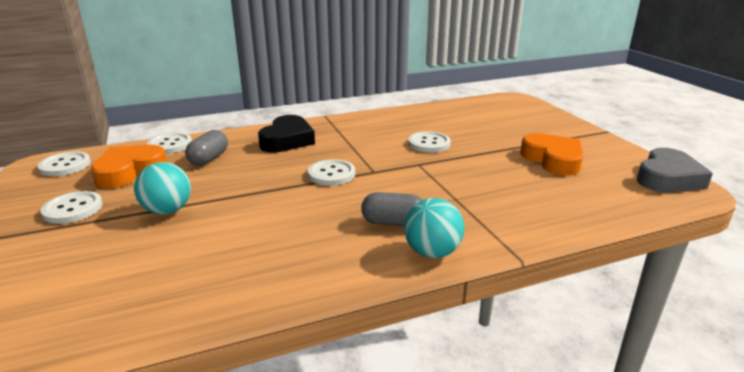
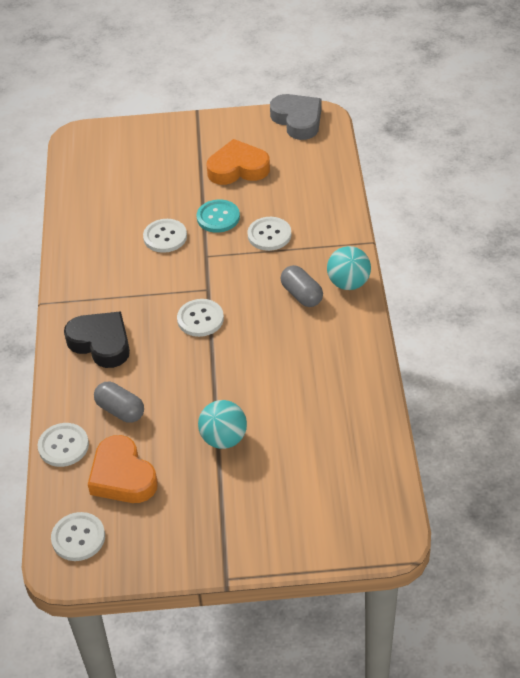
camera: 70 degrees left, 20 degrees up
white button [40,191,103,224] -> white button moved to [247,217,291,251]
grey capsule [361,192,423,226] -> grey capsule turned 60 degrees counterclockwise [280,265,323,307]
none -> turquoise button [196,200,240,233]

